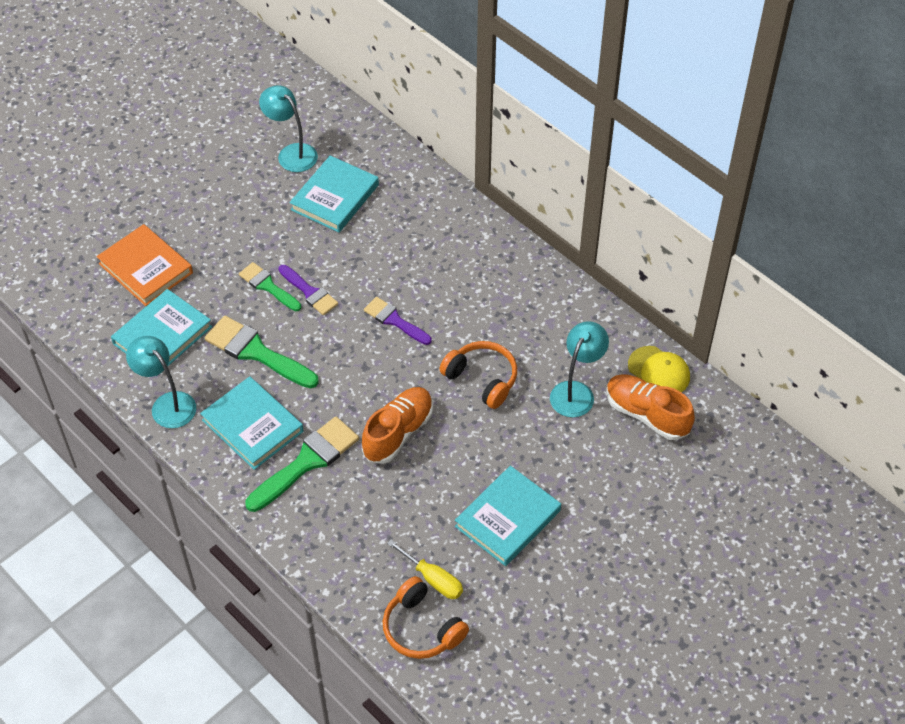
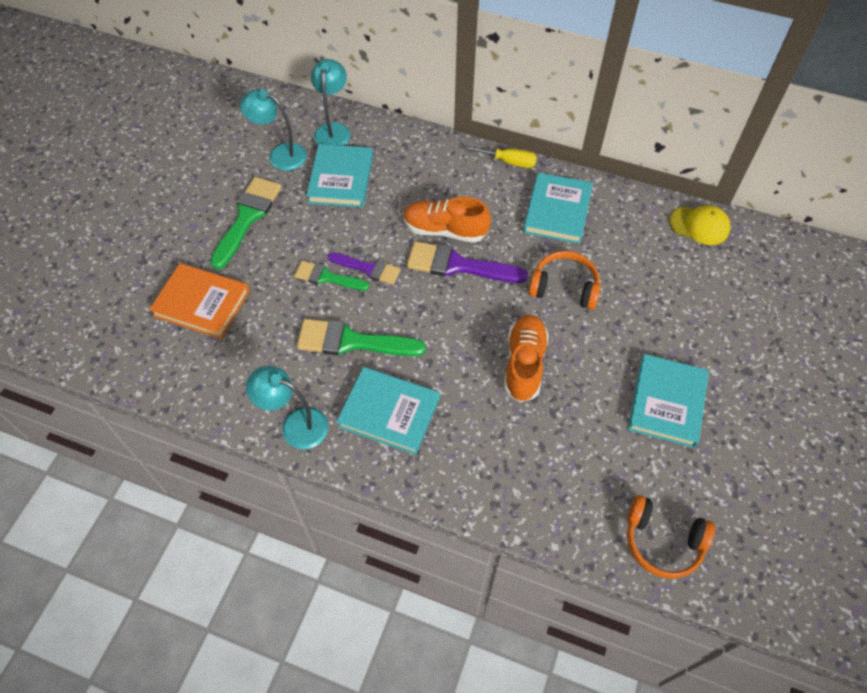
camera: 25 degrees left, 5 degrees up
turquoise book [111,289,212,367] -> turquoise book moved to [523,172,593,244]
green brush [245,417,359,512] -> green brush moved to [210,177,282,270]
purple brush [364,297,432,345] -> purple brush [407,241,528,283], size x1.60
yellow screwdriver [387,540,463,599] -> yellow screwdriver moved to [464,146,537,168]
turquoise lamp [550,321,609,417] -> turquoise lamp moved to [311,59,350,146]
orange shoe [606,374,695,440] -> orange shoe moved to [403,197,491,243]

